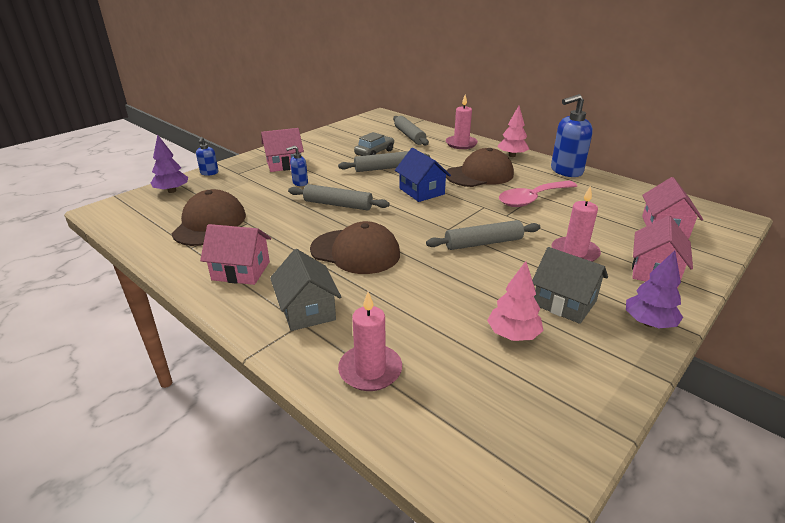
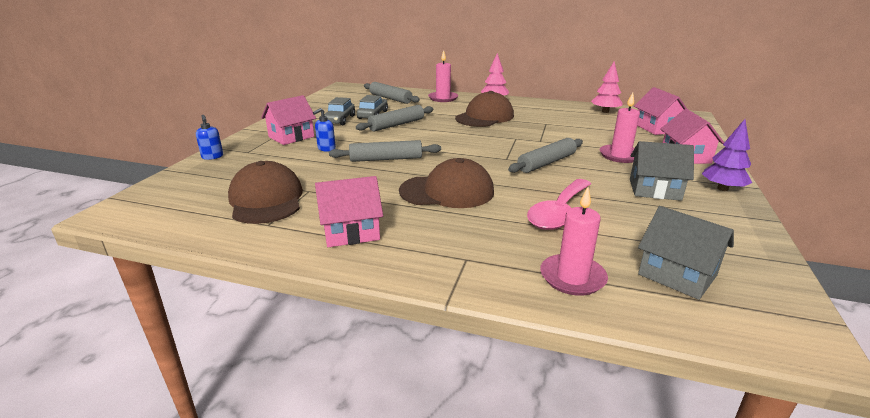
camera: 25 degrees left, 5 degrees down
purple tree [151,134,188,193] -> none
grey house [270,249,341,331] -> grey house moved to [638,206,734,300]
blue house [395,148,451,202] -> none
pink tree [487,261,544,341] -> pink tree moved to [591,61,622,113]
pink spoon [499,180,577,207] -> pink spoon moved to [527,179,591,230]
blue soap dispenser [551,94,593,177] -> none
none -> grey car [324,97,355,125]

